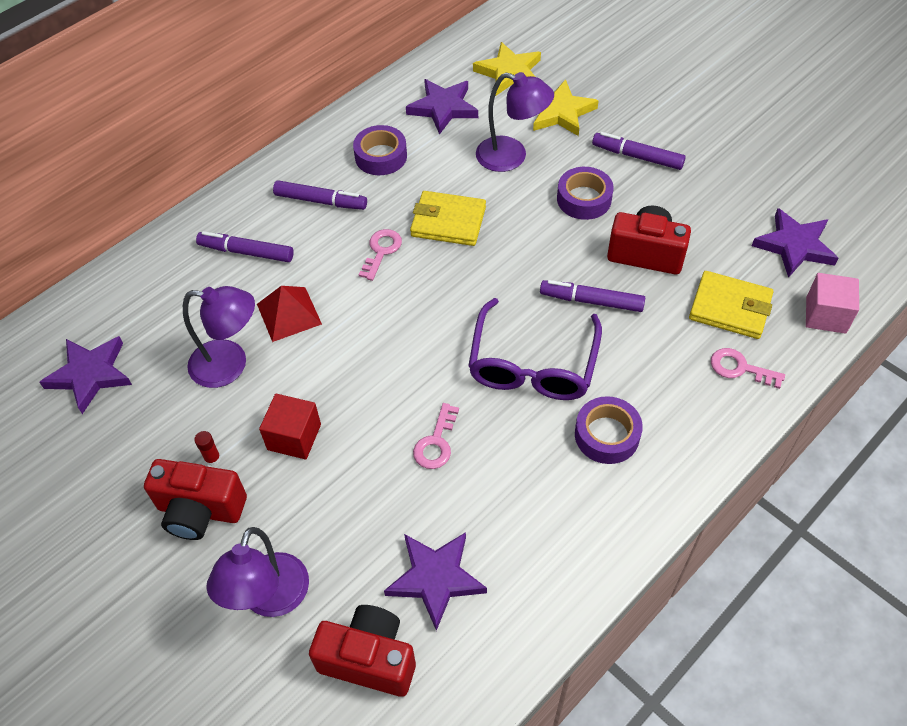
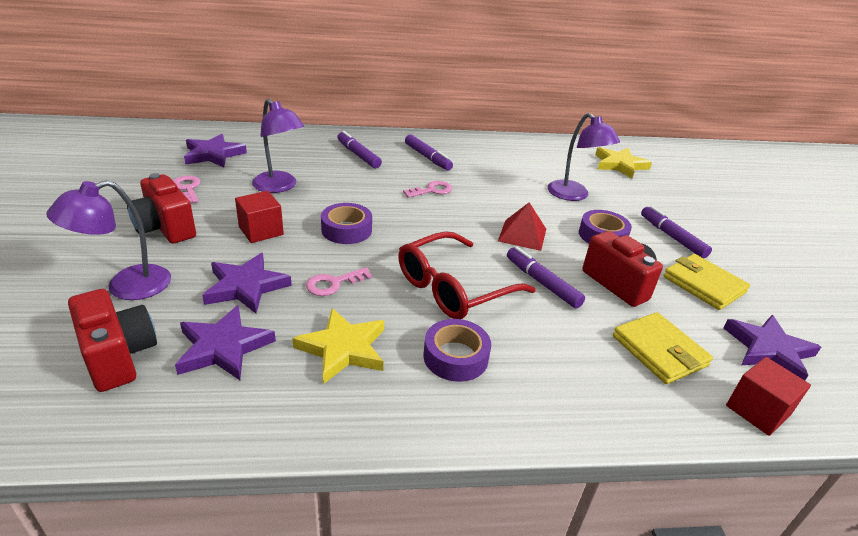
camera: 35 degrees right, 20 degrees down
red glue stick [194,431,221,466] -> none
red pyramid [257,286,322,342] -> red pyramid moved to [498,202,546,251]
purple tape [353,125,407,175] -> purple tape moved to [321,203,372,244]
purple star [406,79,478,135] -> purple star moved to [202,253,292,313]
yellow wallet [410,191,486,246] -> yellow wallet moved to [663,254,750,310]
purple glasses [468,298,602,400] -> red glasses [398,231,536,319]
yellow star [533,79,599,136] -> yellow star moved to [292,308,384,384]
pink key [711,348,785,389] -> pink key moved to [173,176,201,203]
pink cube [806,273,859,334] -> red cube [726,357,811,436]

